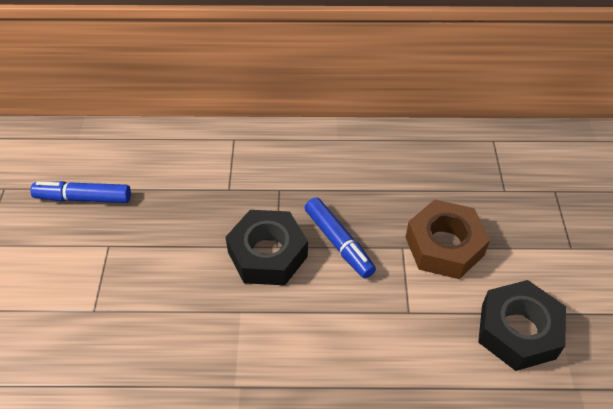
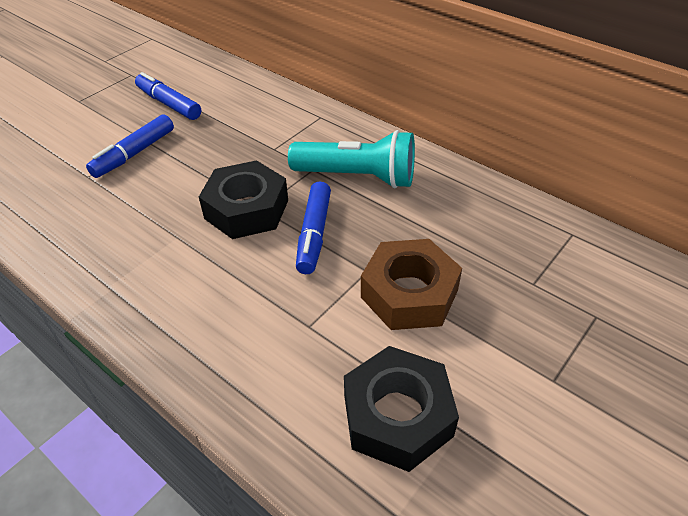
camera: 40 degrees right, 5 degrees down
none -> blue marker [86,114,174,178]
none -> turquoise flashlight [288,130,415,188]

